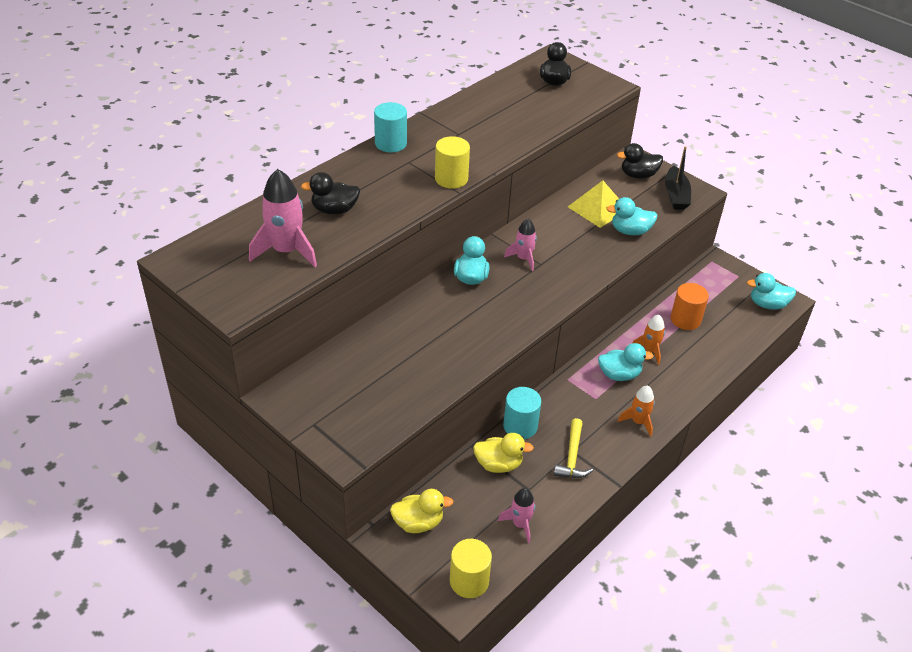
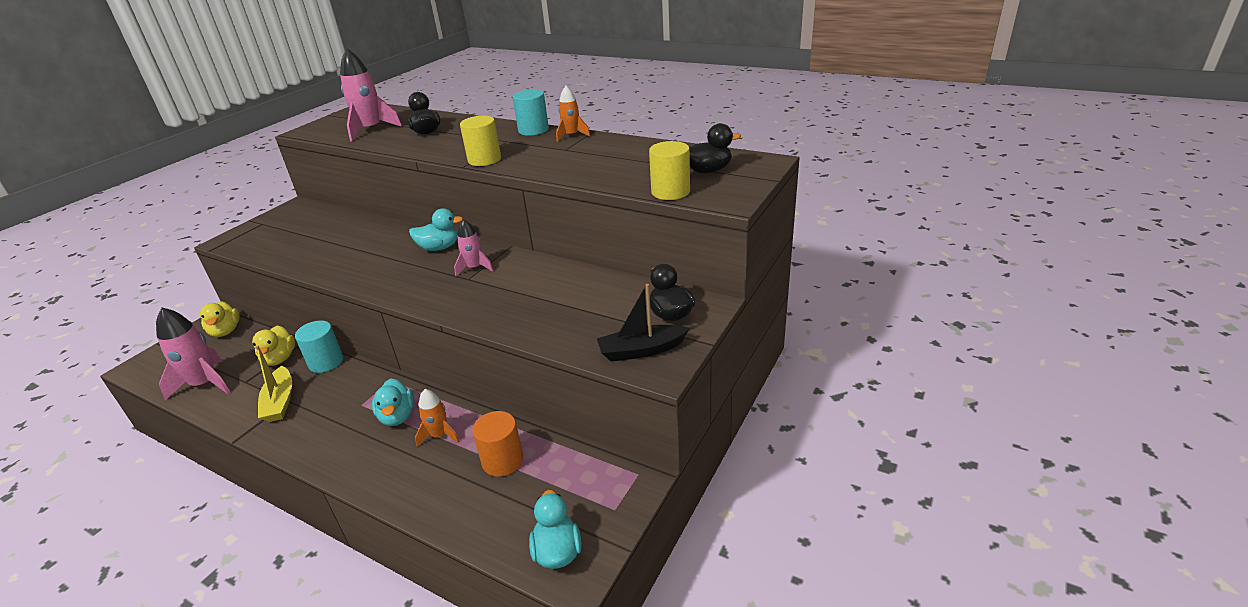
camera: 80 degrees right, 10 degrees down
yellow cylinder [450,539,492,598] -> yellow cylinder moved to [649,141,690,200]
pink rocket [498,488,535,543] -> pink rocket [156,307,231,400], size x1.72
yellow hammer [554,418,593,478] -> yellow boat [256,346,292,422]
yellow pyramid [568,180,619,228] -> none
turquoise duck [606,197,658,235] -> none
orange rocket [618,386,655,437] -> orange rocket moved to [556,86,590,142]

